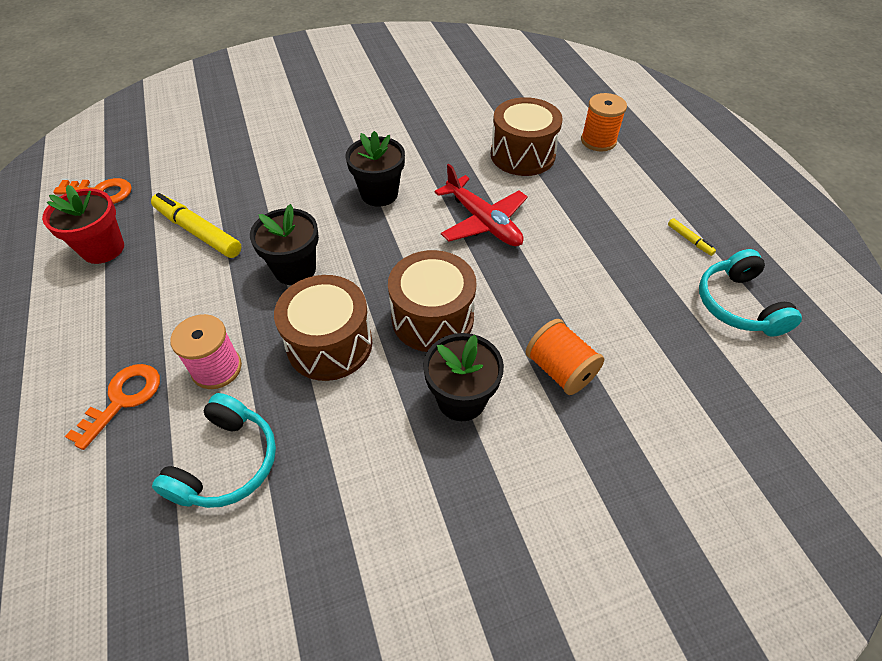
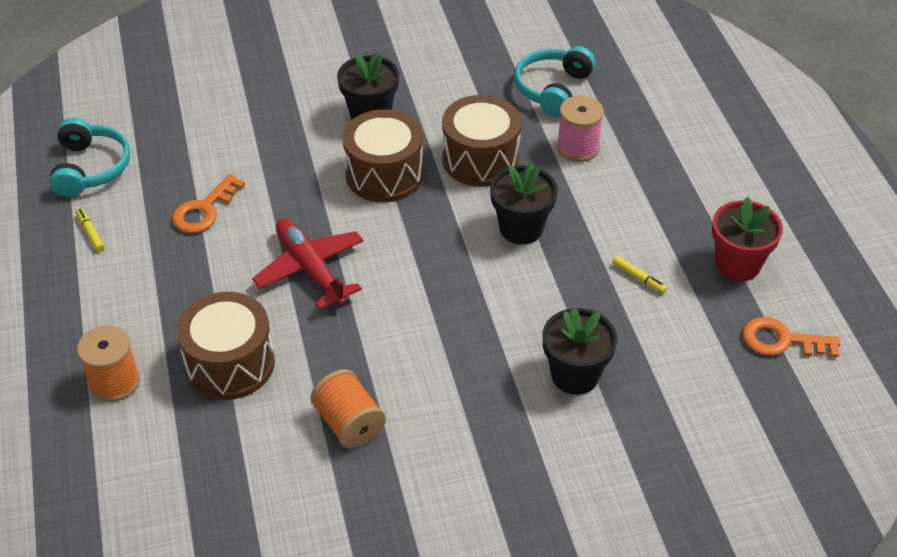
camera: 175 degrees left, 5 degrees down
orange key [65,364,160,450] -> orange key moved to [172,174,245,233]
yellow marker [151,193,241,258] -> yellow marker [612,256,667,294], size x0.46
black flower pot [345,131,405,207] -> black flower pot moved to [543,308,617,395]
orange spool [526,319,604,395] -> orange spool moved to [311,369,386,449]

